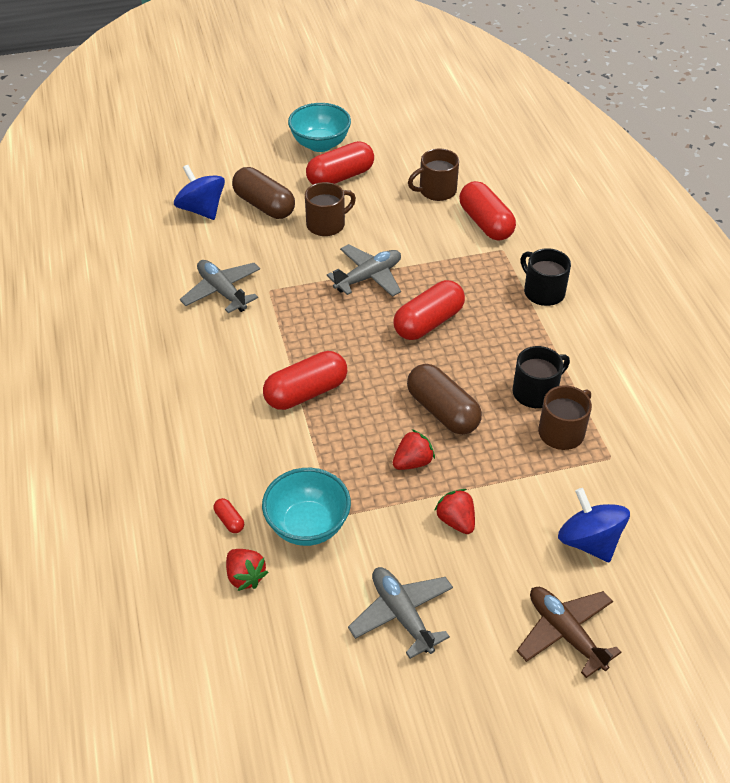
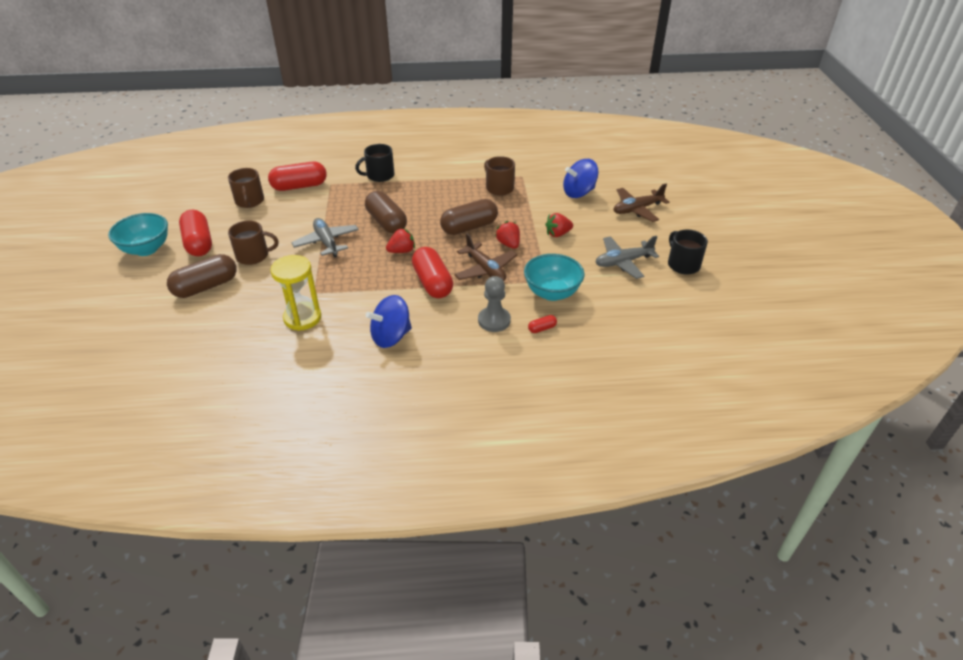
camera: 80 degrees left, 5 degrees down
blue spinning top [174,165,225,220] -> blue spinning top moved to [365,295,412,348]
grey plane [180,260,260,313] -> yellow hourglass [270,255,321,331]
red strawberry [226,549,268,591] -> red strawberry moved to [386,228,415,253]
brown mug [305,182,356,236] -> brown mug turned 105 degrees clockwise [228,221,279,265]
red capsule [394,280,465,340] -> brown capsule [365,191,407,233]
black mug [512,346,570,408] -> black mug moved to [668,229,708,275]
none -> brown plane [454,233,517,281]
none -> grey pawn [478,276,511,332]

